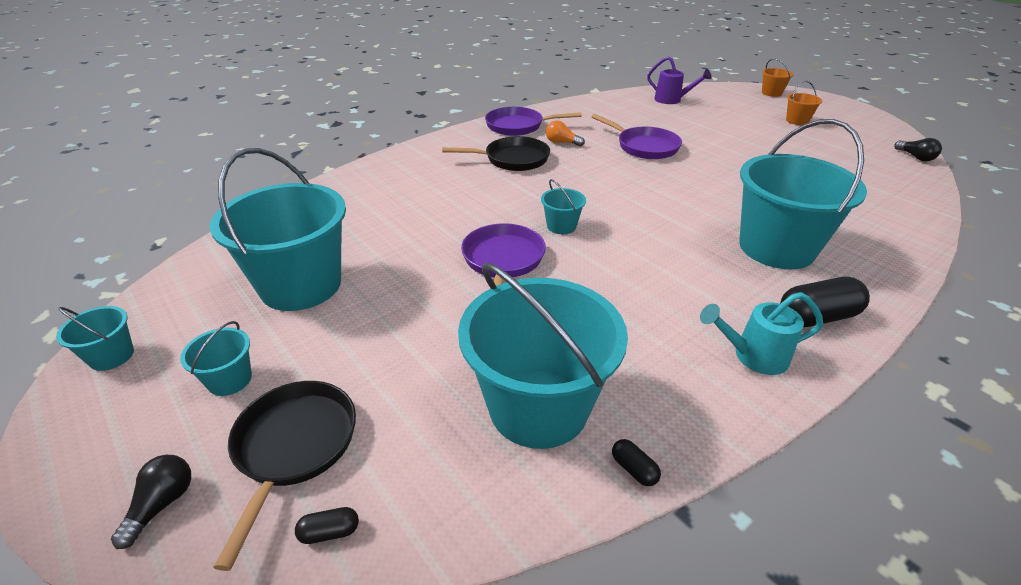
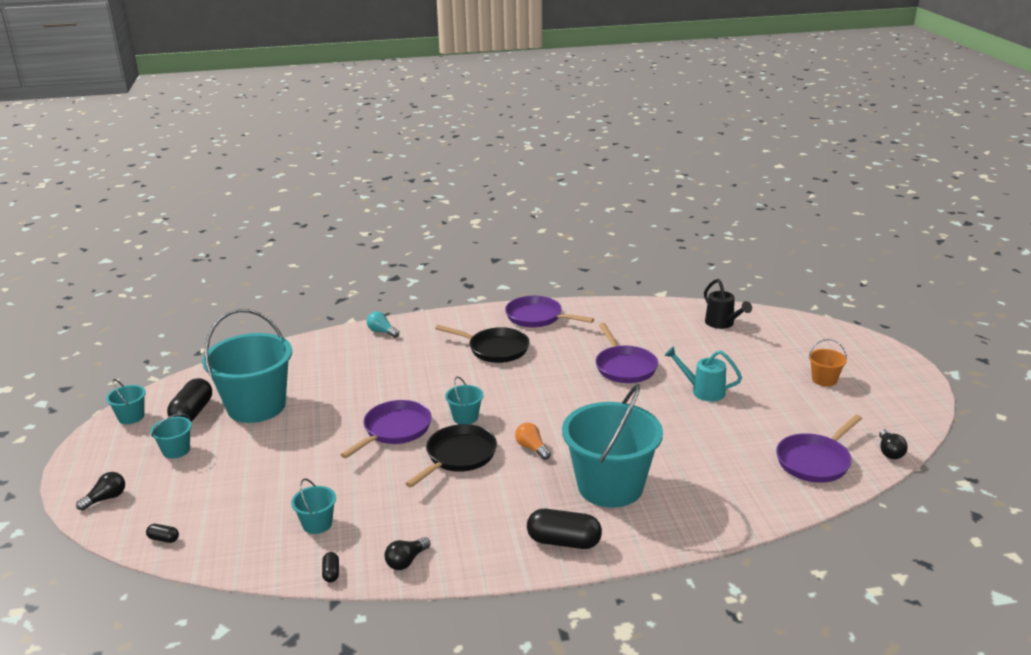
camera: 30 degrees right, 10 degrees down
black pan [213,381,356,571] -> black pan moved to [405,424,497,487]
turquoise bucket [458,263,628,449] -> turquoise bucket [291,479,336,534], size x0.43
orange light bulb [546,120,585,147] -> orange light bulb moved to [515,423,551,460]
purple watering can [647,56,712,104] -> black watering can [704,279,752,329]
turquoise watering can [700,292,823,375] -> turquoise watering can moved to [664,346,742,401]
orange bucket [762,58,794,97] -> none
none -> black capsule [167,378,212,422]
none -> turquoise light bulb [367,311,399,338]
none -> black light bulb [384,537,430,570]
none -> purple pan [776,415,862,483]

